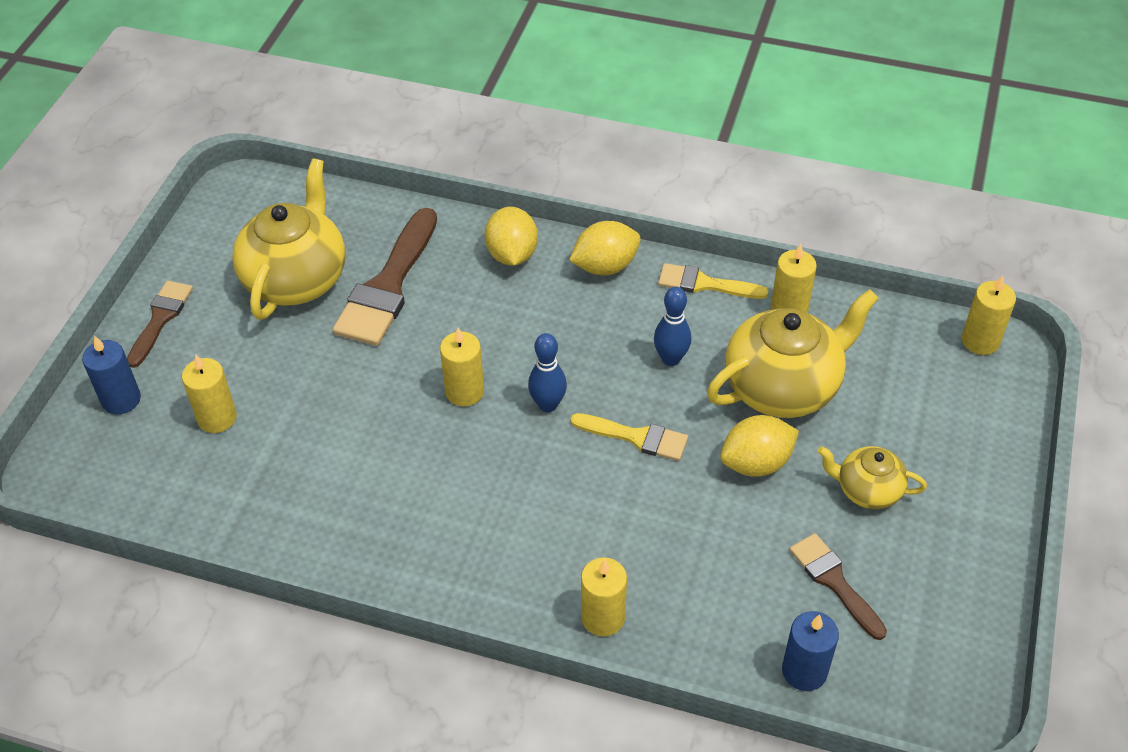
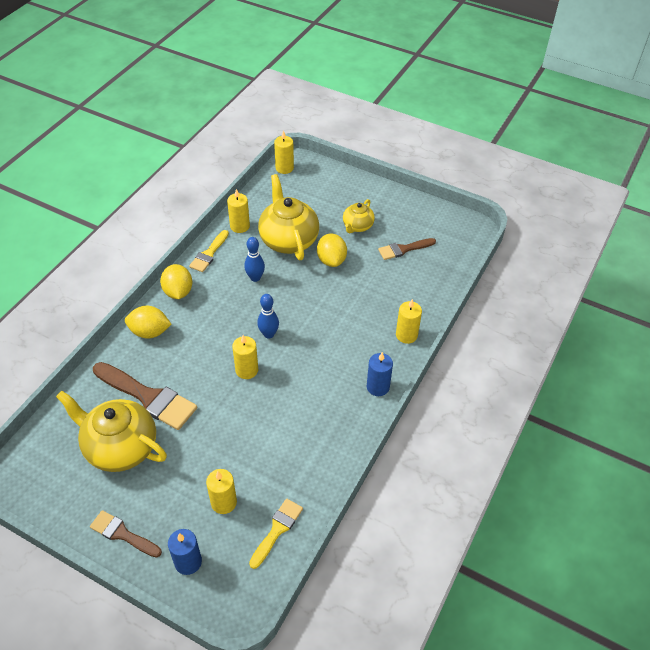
camera: 80 degrees left, 0 degrees up
yellow brush [570,413,688,461] -> yellow brush moved to [249,498,303,569]
blue candle [782,611,839,691] -> blue candle moved to [367,352,393,396]

